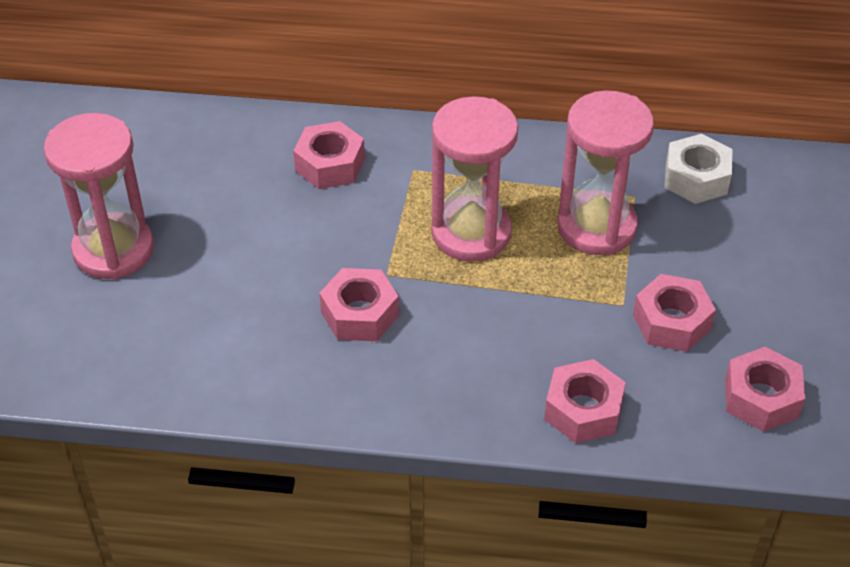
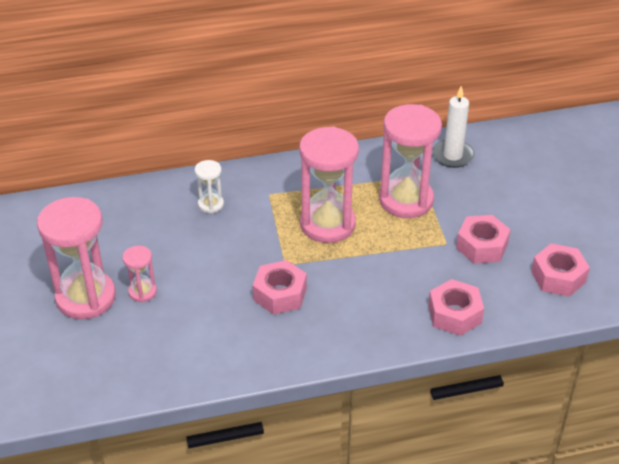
camera: 20 degrees left, 5 degrees down
pink nut [293,121,365,189] -> white hourglass [195,160,224,213]
white nut [664,134,732,204] -> white candle [432,86,475,168]
none -> pink hourglass [122,246,157,302]

